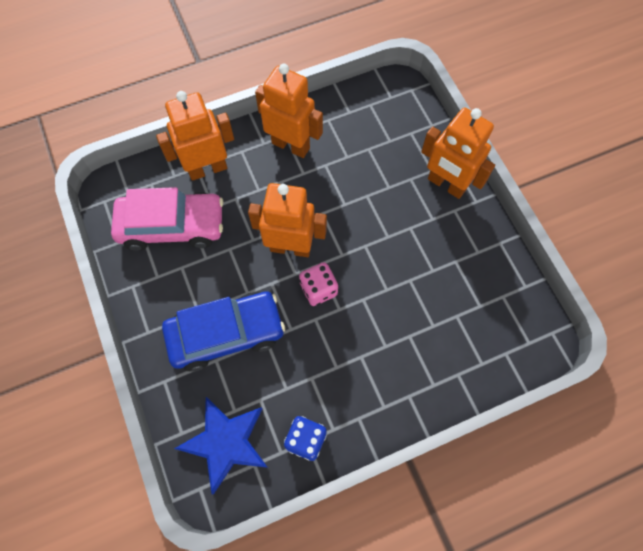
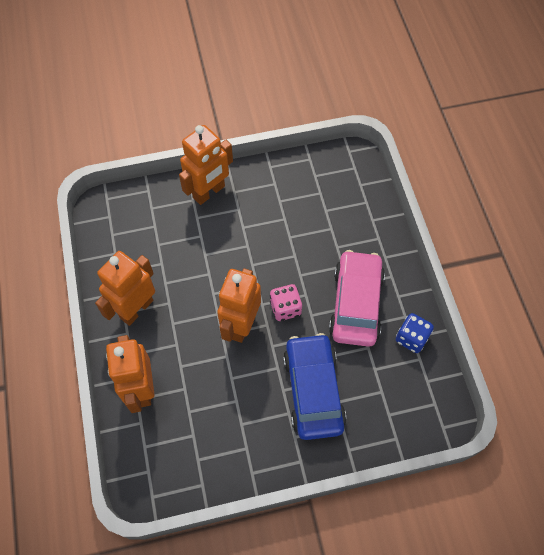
camera: 80 degrees left, 5 degrees down
pink car [111,187,223,251] -> pink car moved to [329,250,385,347]
blue star [174,397,268,495] -> none

